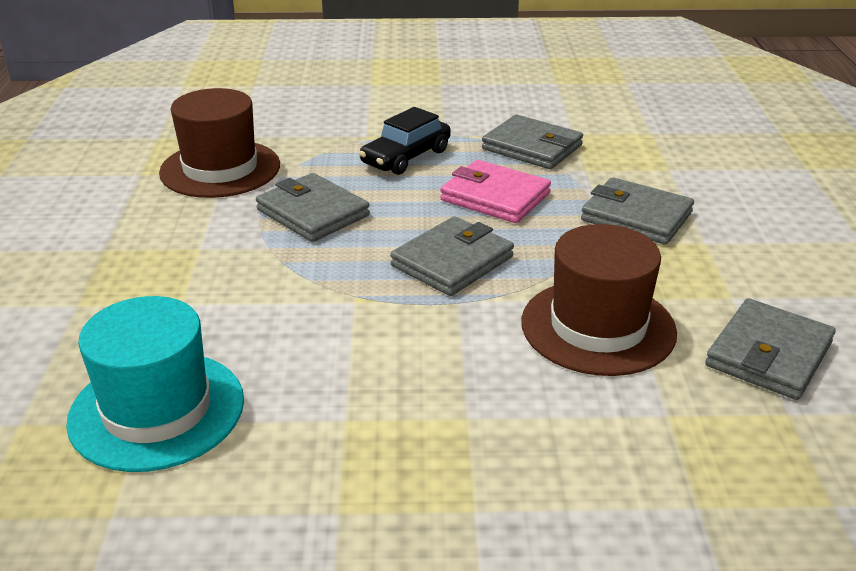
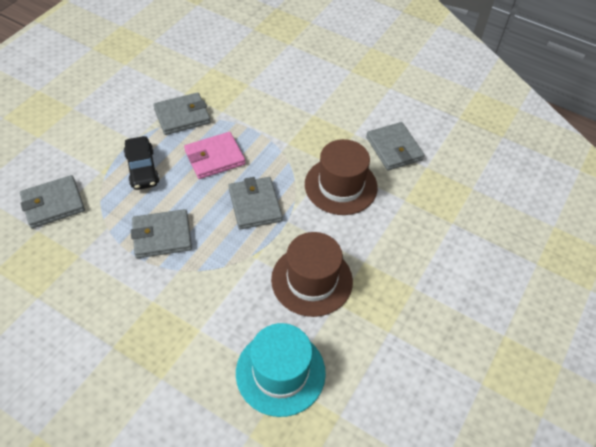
camera: 60 degrees left, 20 degrees up
brown hat [159,88,280,198] -> brown hat moved to [271,232,353,317]
grey wallet [581,177,694,245] -> grey wallet moved to [20,175,85,228]

